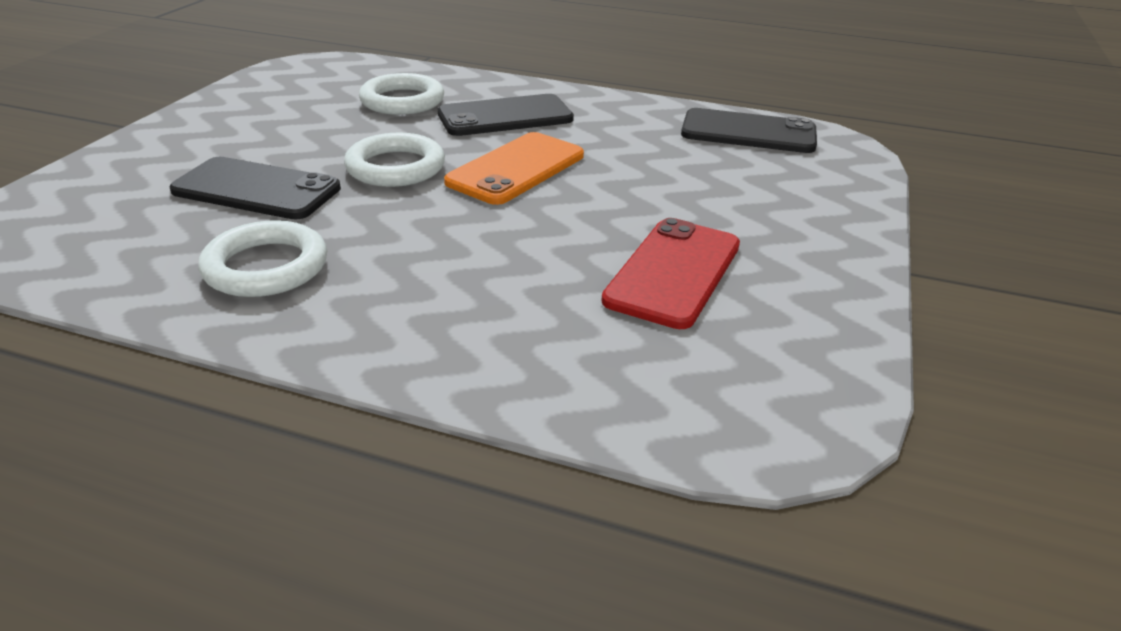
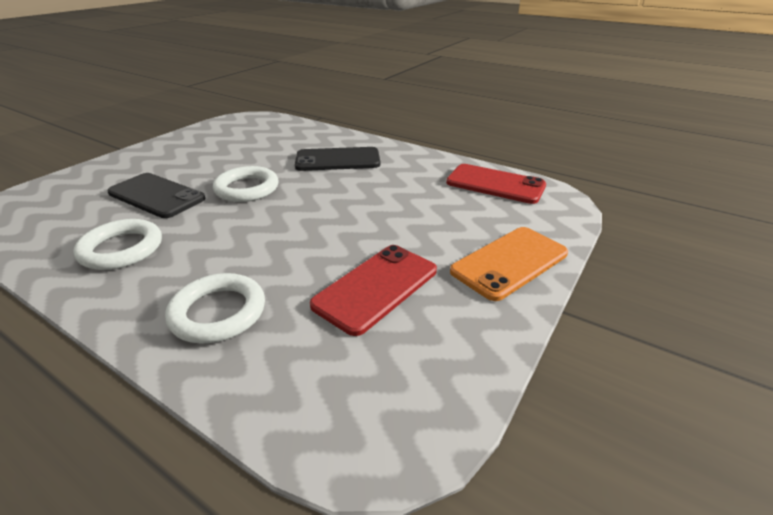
camera: 15 degrees right, 0 degrees up
white ring [359,73,444,115] -> white ring moved to [165,273,265,344]
orange phone [444,132,584,205] -> orange phone moved to [450,227,568,301]
black phone [681,108,817,153] -> red phone [446,164,546,204]

